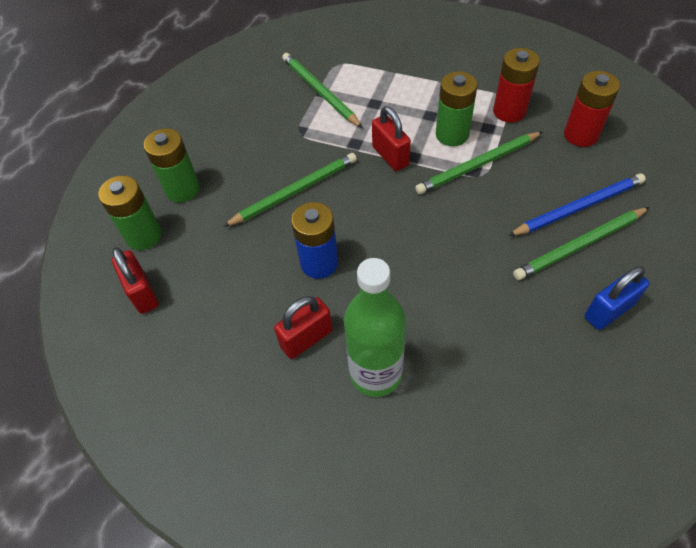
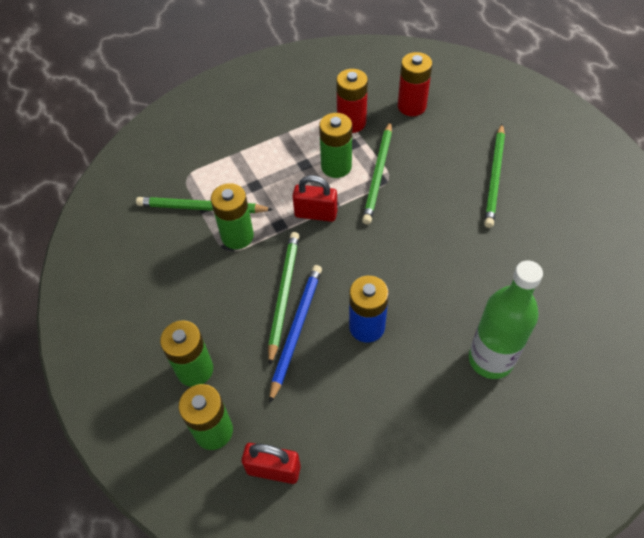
camera: 50 degrees left, 0 degrees up
red padlock [274,296,332,359] -> none
blue pencil [508,174,646,236] -> blue pencil moved to [269,265,322,404]
blue padlock [585,266,649,330] -> none
none -> green battery [211,183,254,249]

